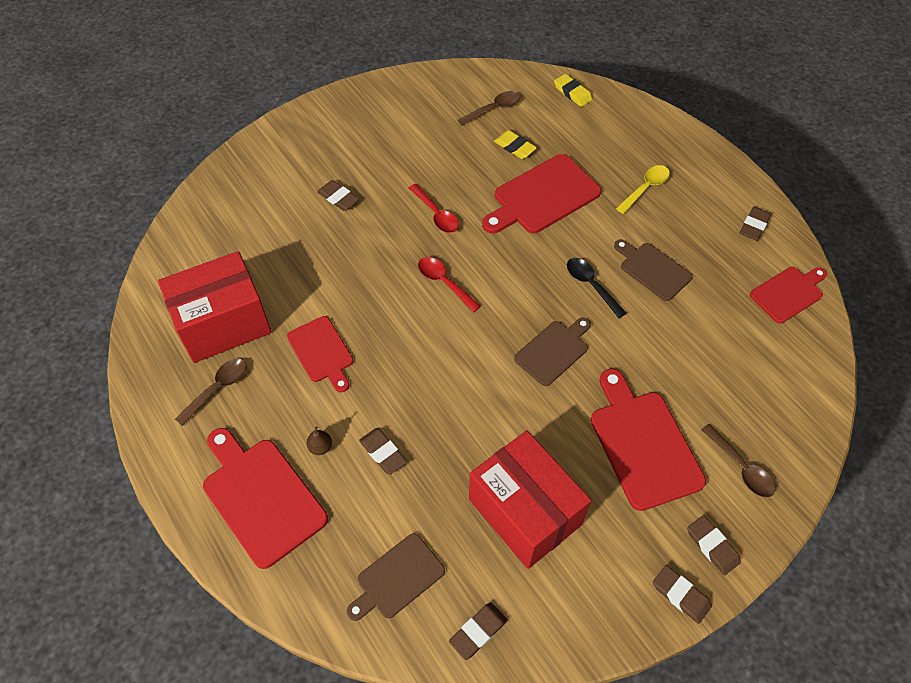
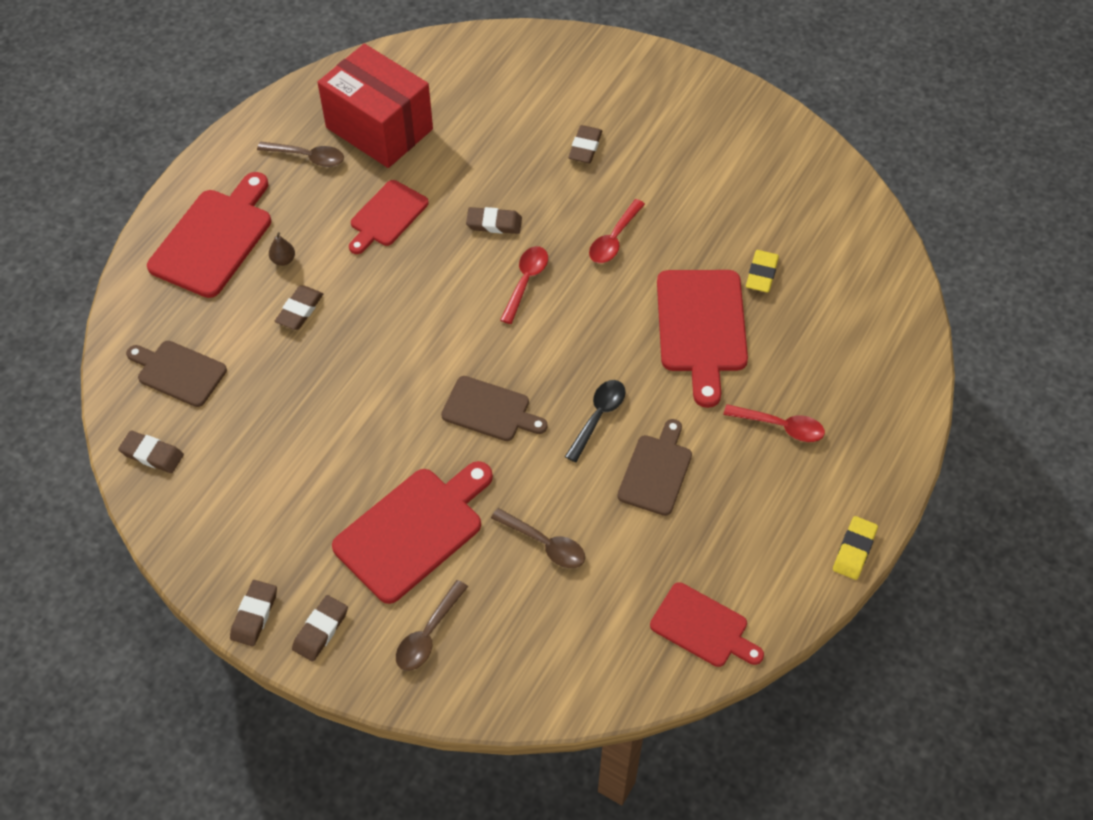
camera: 65 degrees right, 0 degrees up
brown spoon [458,91,520,126] -> brown spoon moved to [491,508,585,568]
red box [469,430,591,569] -> none
red cutting board [482,154,601,234] -> red cutting board turned 120 degrees counterclockwise [657,270,748,408]
yellow eraser [554,74,593,107] -> yellow eraser moved to [833,516,878,580]
yellow spoon [616,165,670,214] -> red spoon [723,404,825,442]
brown eraser [740,207,771,241] -> brown eraser moved to [466,207,522,234]

